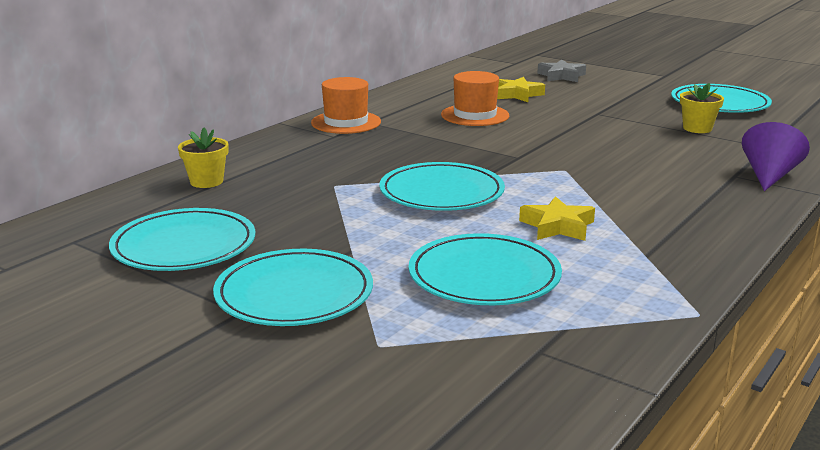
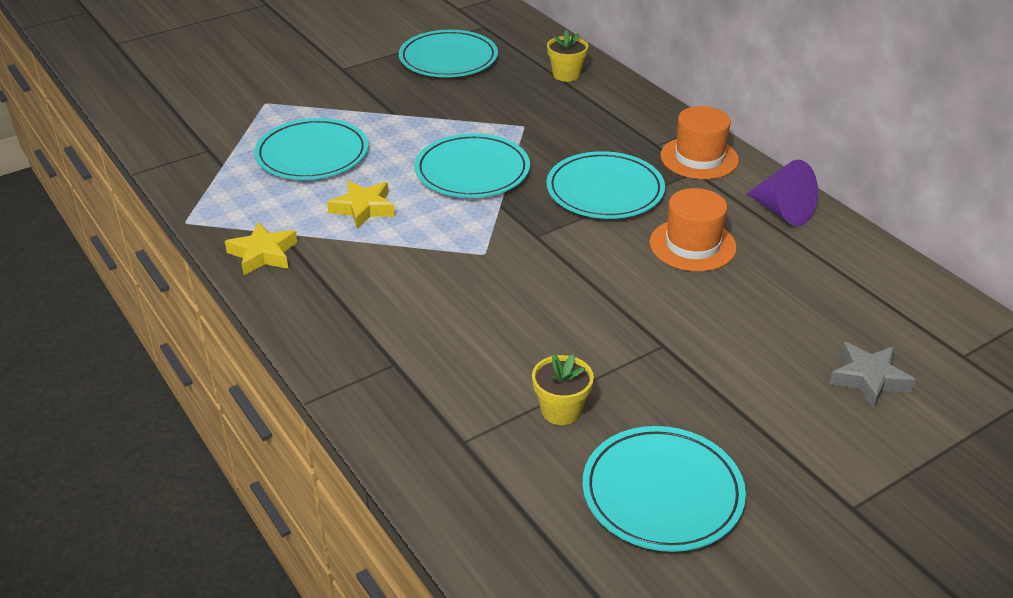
camera: 110 degrees right, 15 degrees up
turquoise plate [213,249,373,326] -> turquoise plate moved to [547,151,665,219]
yellow star [497,77,545,102] -> yellow star moved to [225,222,298,275]
purple cone [742,122,810,191] -> purple cone moved to [746,160,818,226]

